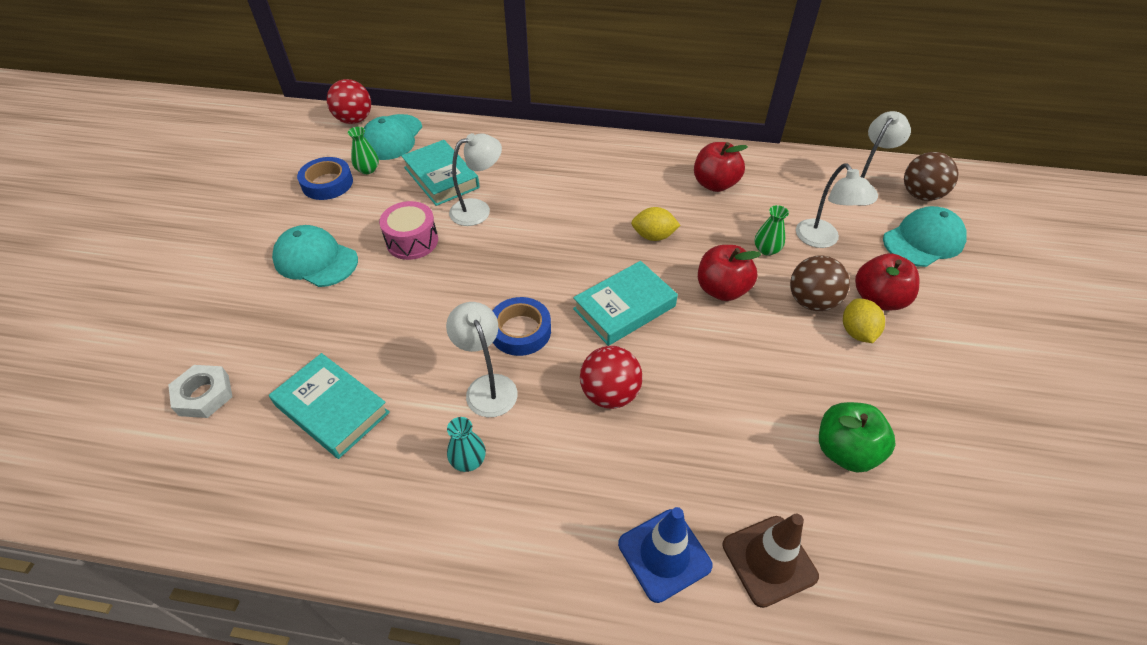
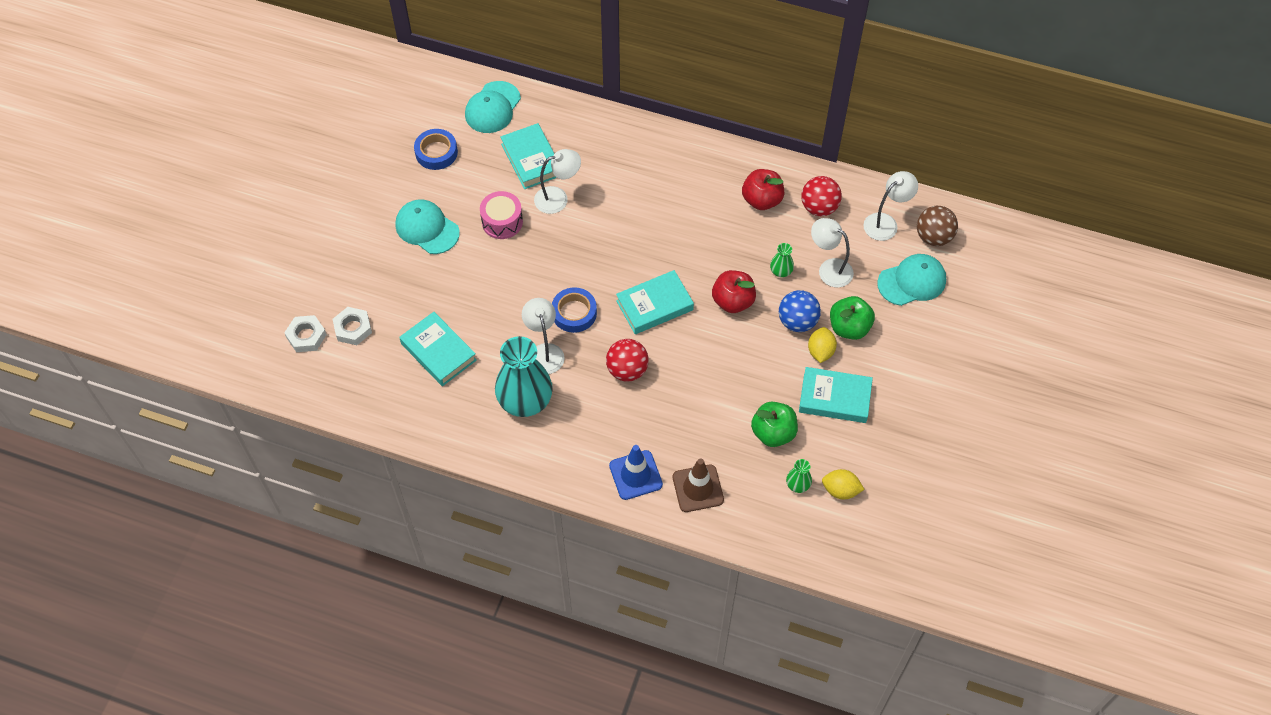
camera: 10 degrees right, 10 degrees up
red ball [327,79,371,124] -> red ball moved to [801,176,842,216]
green vase [348,127,379,174] -> green vase moved to [786,459,812,493]
turquoise vase [447,417,486,472] -> turquoise vase [495,336,553,417], size x2.30
yellow lemon [631,207,681,241] -> yellow lemon moved to [822,469,865,499]
brown ball [790,256,850,311] -> blue ball [779,290,821,332]
white lamp [796,164,875,248] -> white lamp turned 135 degrees clockwise [811,218,854,287]
red apple [855,253,919,311] -> green apple [830,296,875,340]
none -> white nut [284,315,327,352]
none -> turquoise book [799,367,873,423]

